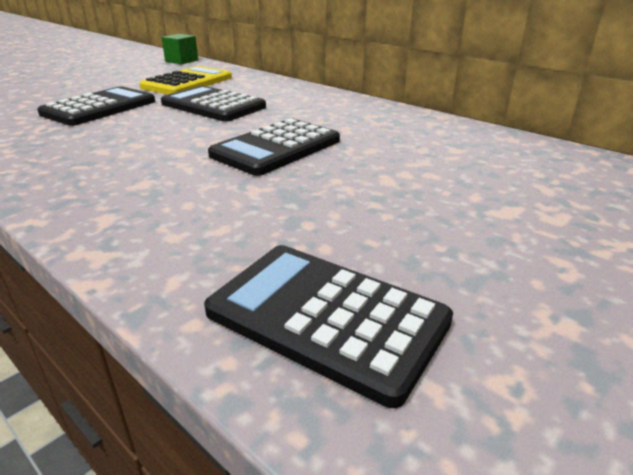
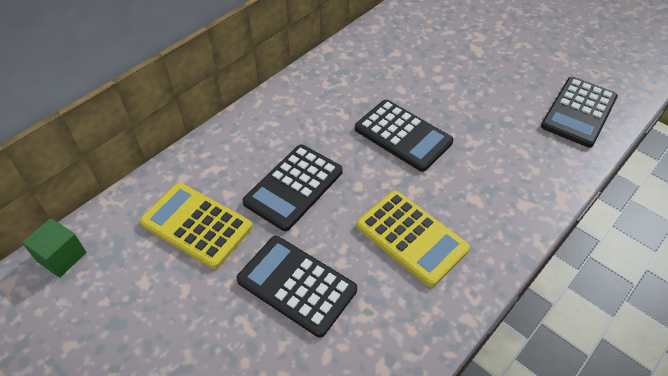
camera: 90 degrees left, 20 degrees up
none -> yellow calculator [357,191,470,287]

